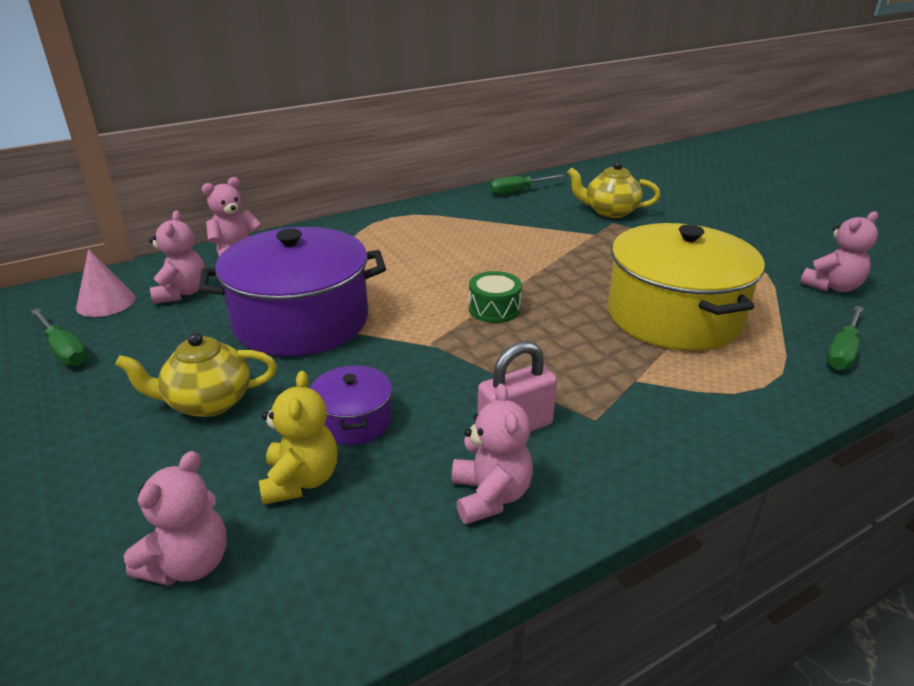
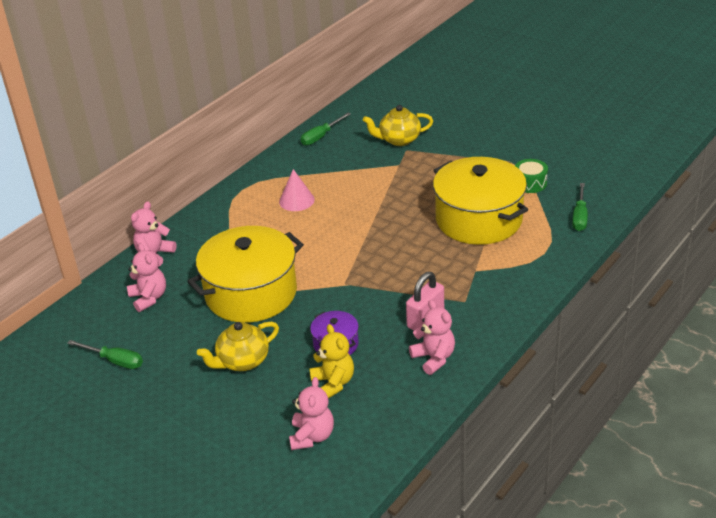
camera: 20 degrees left, 5 degrees up
pink cone [76,249,135,317] -> pink cone moved to [279,169,315,211]
purple pot [199,227,386,357] -> yellow pot [187,226,304,323]
green drum [469,271,522,323] -> green drum moved to [515,159,548,193]
pink teddy bear [800,211,878,292] -> none

